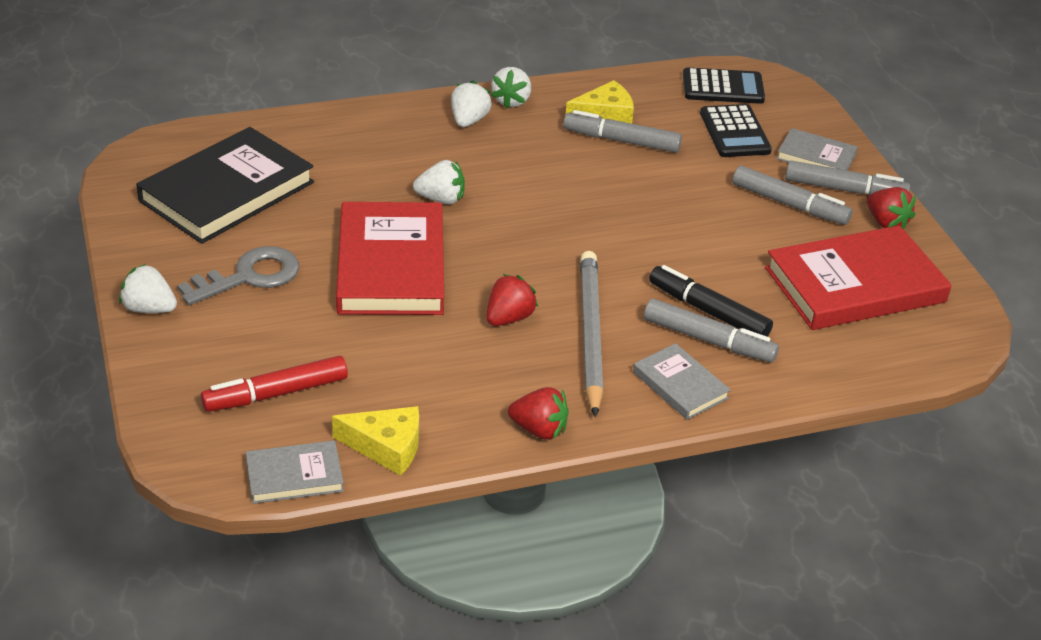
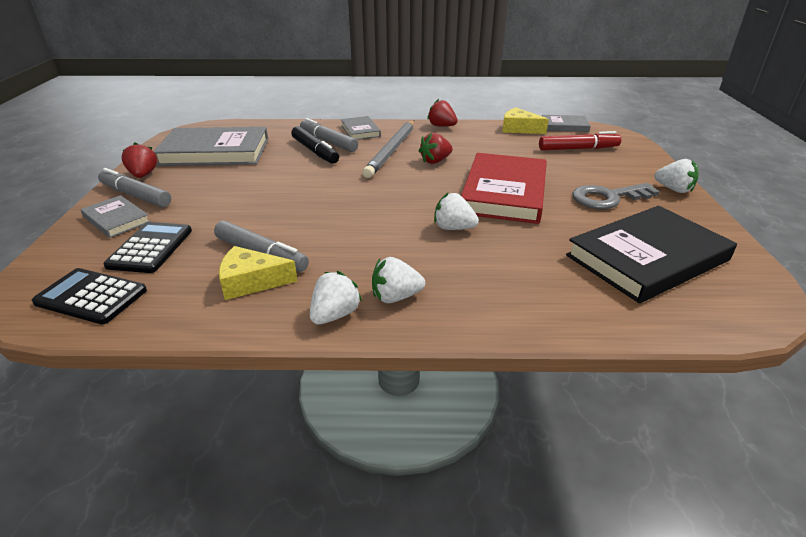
camera: 160 degrees left, 5 degrees down
white strawberry [451,81,492,127] -> white strawberry turned 45 degrees clockwise [372,257,425,303]
grey marker [733,166,852,225] -> none
red book [765,225,952,330] -> grey book [153,127,268,166]

